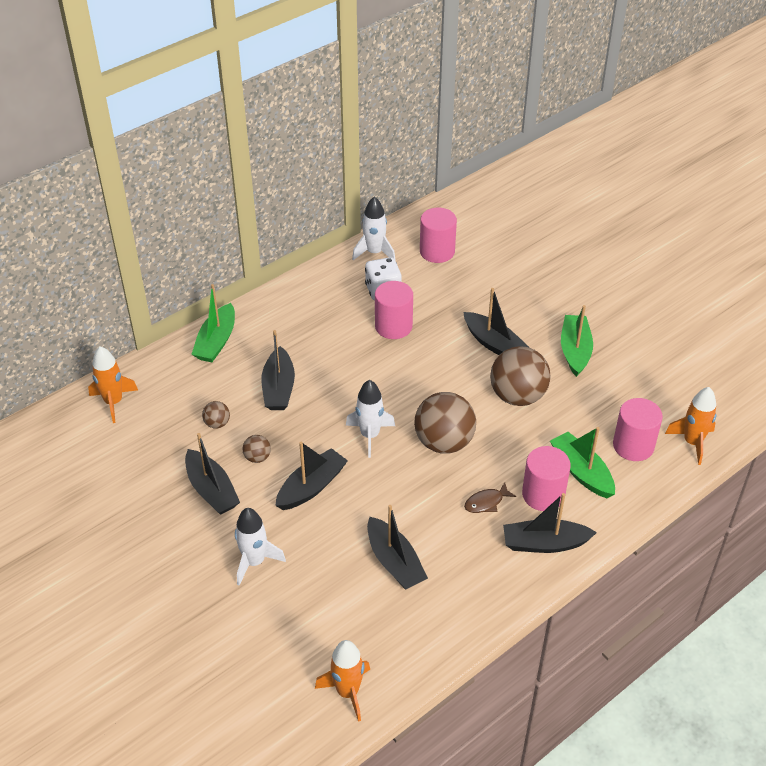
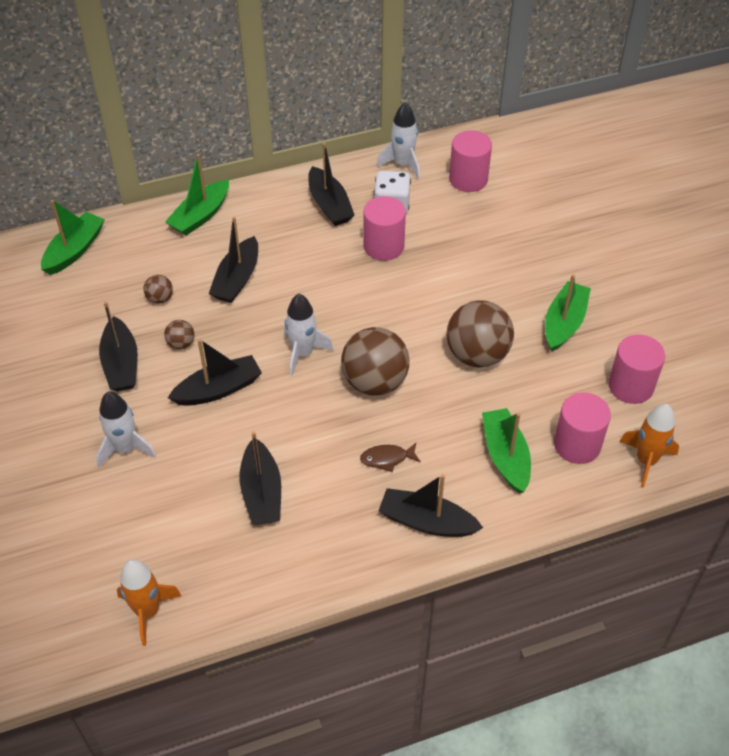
camera: 20 degrees right, 5 degrees up
orange rocket [88,346,138,423] -> green boat [41,200,105,275]
black boat [463,288,529,355] -> black boat moved to [308,143,354,226]
pink cylinder [522,446,571,511] -> pink cylinder moved to [608,334,665,404]

